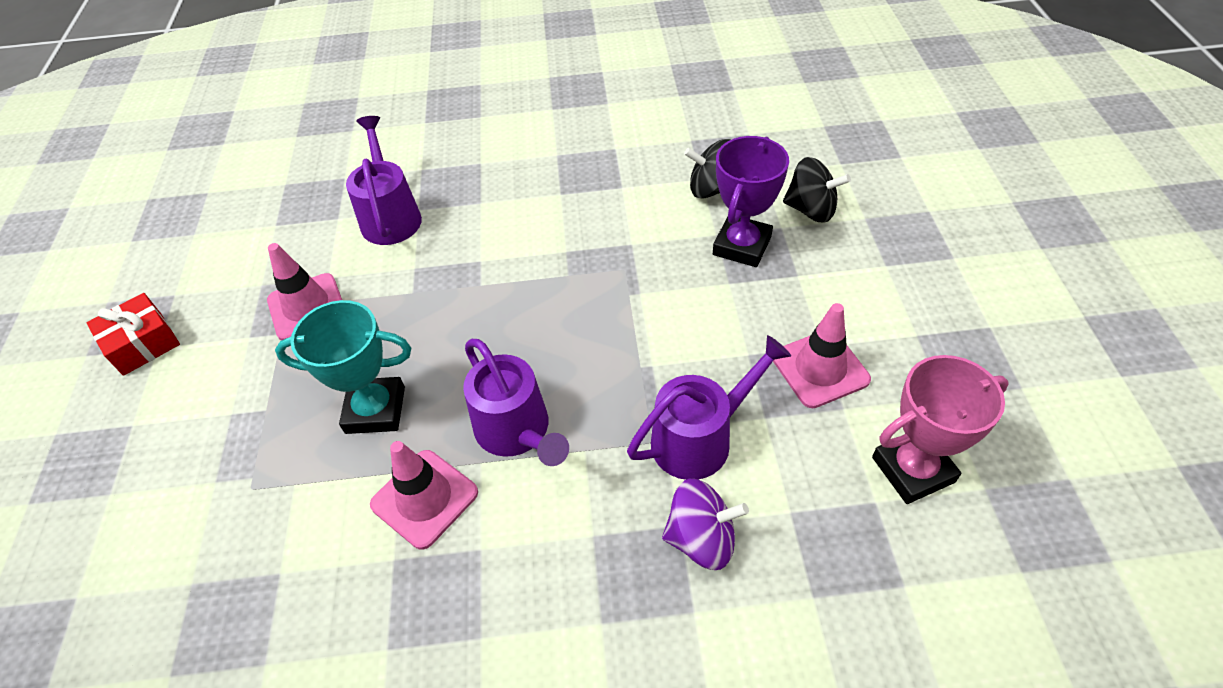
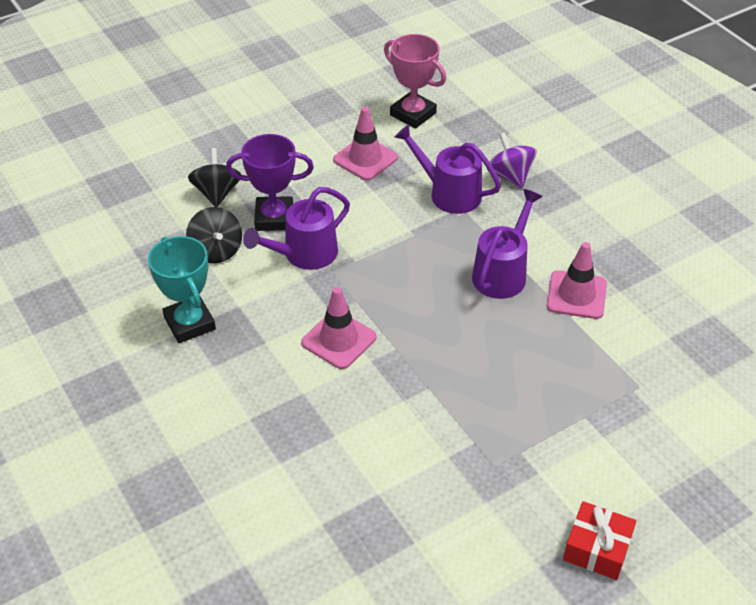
camera: 120 degrees left, 5 degrees down
pink traffic cone [267,243,342,341] -> pink traffic cone moved to [301,287,376,369]
turquoise trophy [275,300,411,434] -> turquoise trophy moved to [148,236,216,343]
purple watering can [346,116,422,245] -> purple watering can moved to [243,187,350,270]

